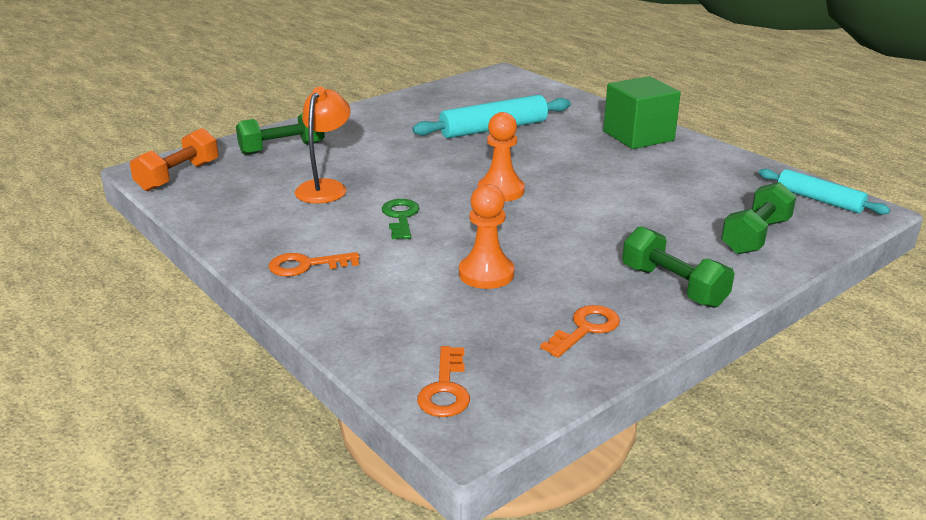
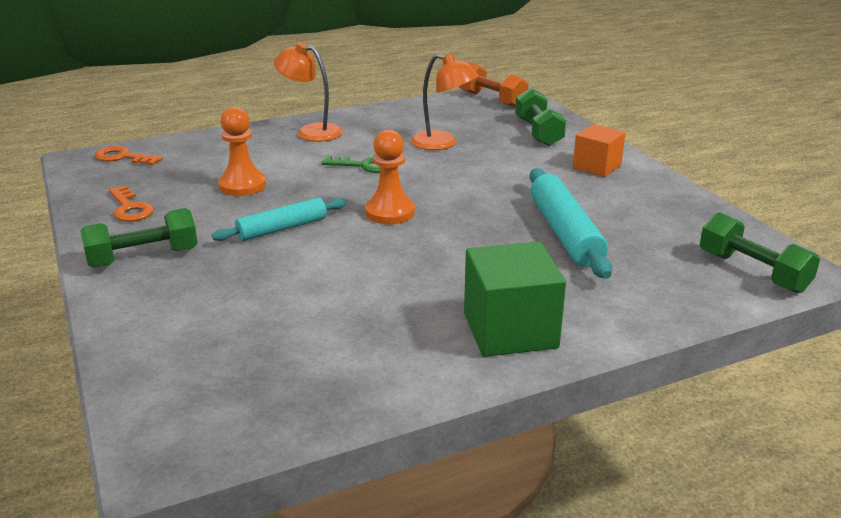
camera: 105 degrees right, 0 degrees up
orange key [269,252,359,277] -> orange lamp [274,42,343,142]
green dumbbell [721,182,796,254] -> green dumbbell moved to [700,212,820,293]
turquoise rolling pin [759,169,890,215] -> turquoise rolling pin moved to [212,198,346,241]
none -> orange cube [573,124,625,177]

